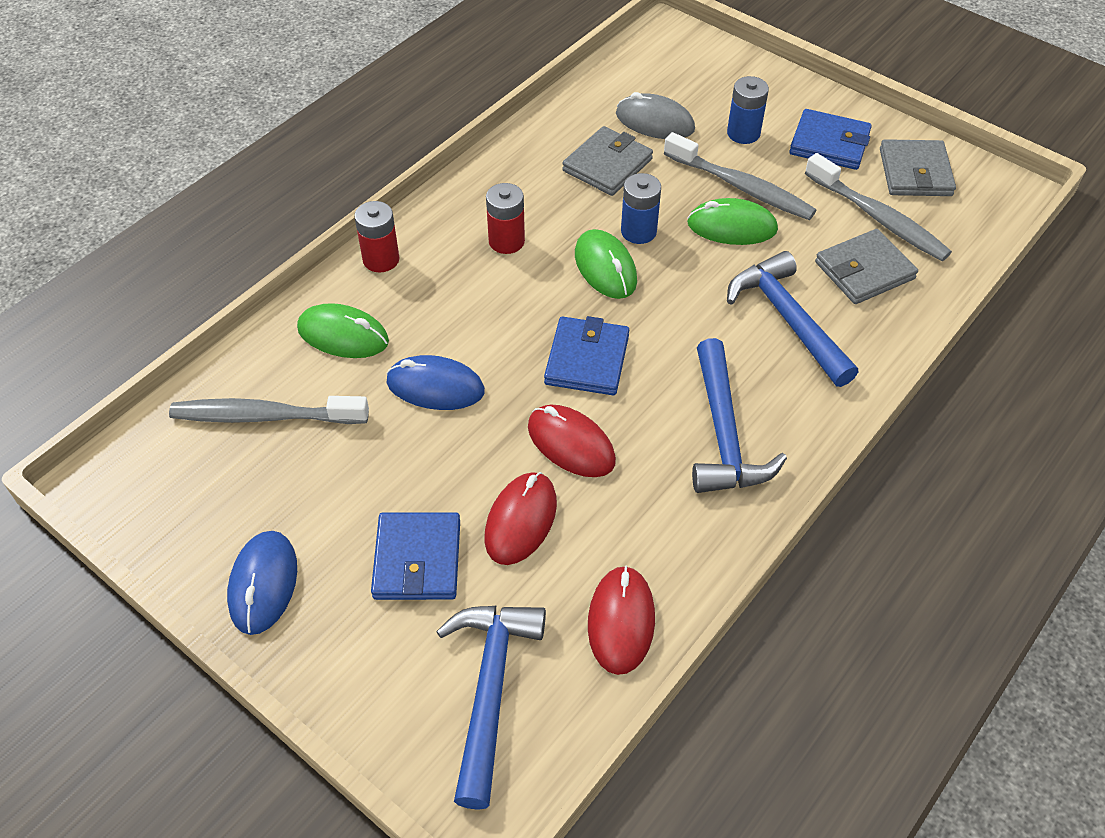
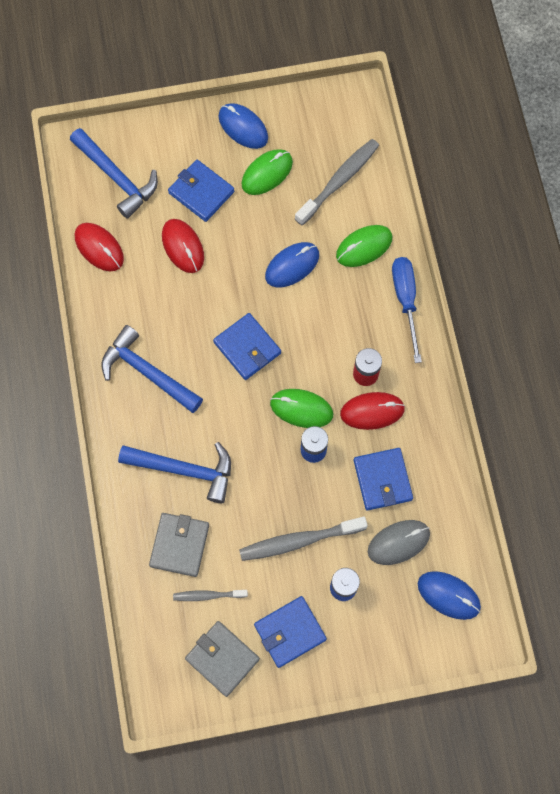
camera: 130 degrees right, 20 degrees up
red battery [354,201,399,273] -> blue screwdriver [392,257,422,363]
red mouse [528,405,616,477] -> red mouse moved to [340,392,405,430]
grey wallet [562,126,653,196] -> blue wallet [354,448,413,510]
green mouse [687,198,778,245] -> green mouse moved to [241,149,293,195]
grey toothbrush [805,153,952,261] -> grey toothbrush [173,590,248,601], size x0.57
none -> blue mouse [418,571,481,620]

